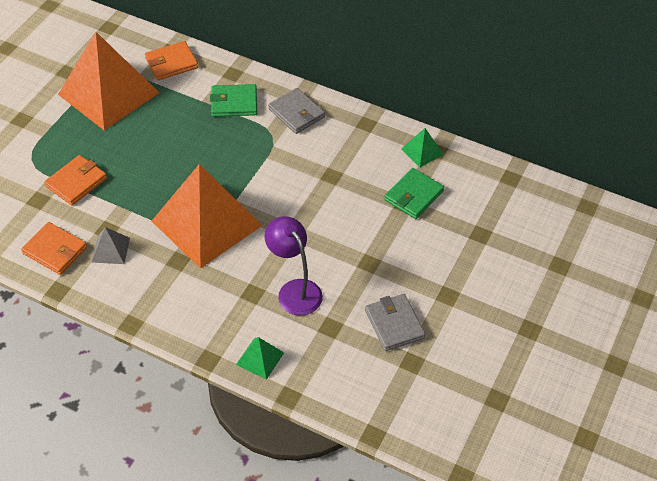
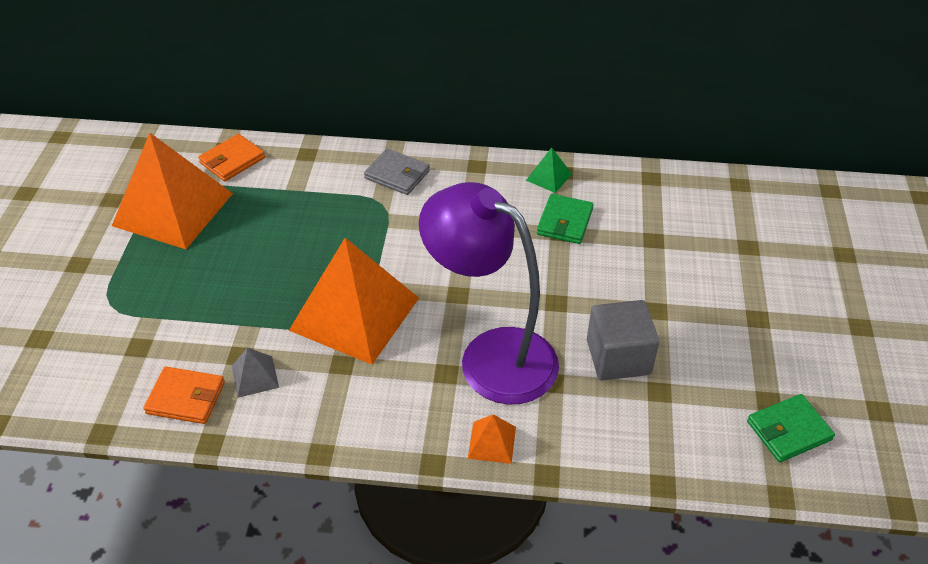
camera: 20 degrees left, 5 degrees down
orange wallet [44,155,107,206] -> none
green wallet [210,84,257,117] -> green wallet moved to [747,394,835,462]
green pyramid [236,337,284,380] -> orange pyramid [468,414,516,464]
purple lamp [265,216,323,316] -> purple lamp [419,182,559,405], size x1.82
grey wallet [365,294,425,351] -> grey cube [587,300,659,381]

